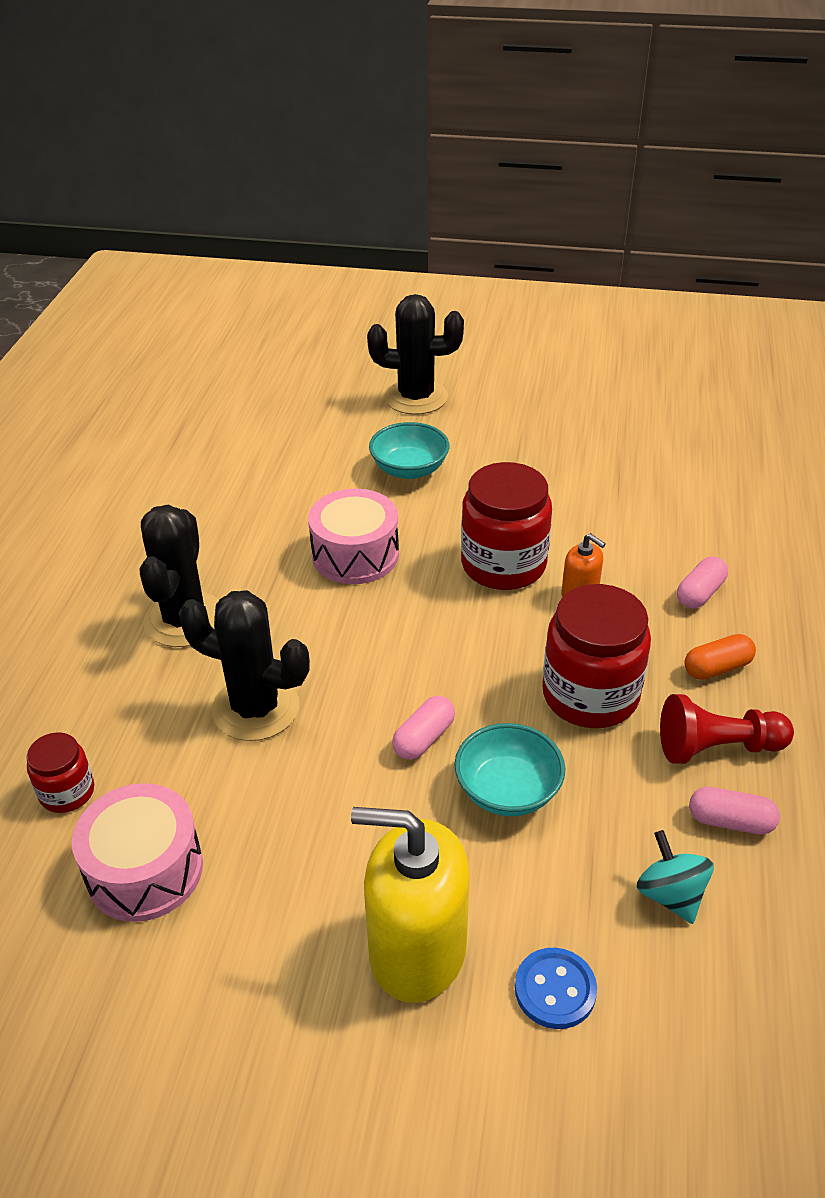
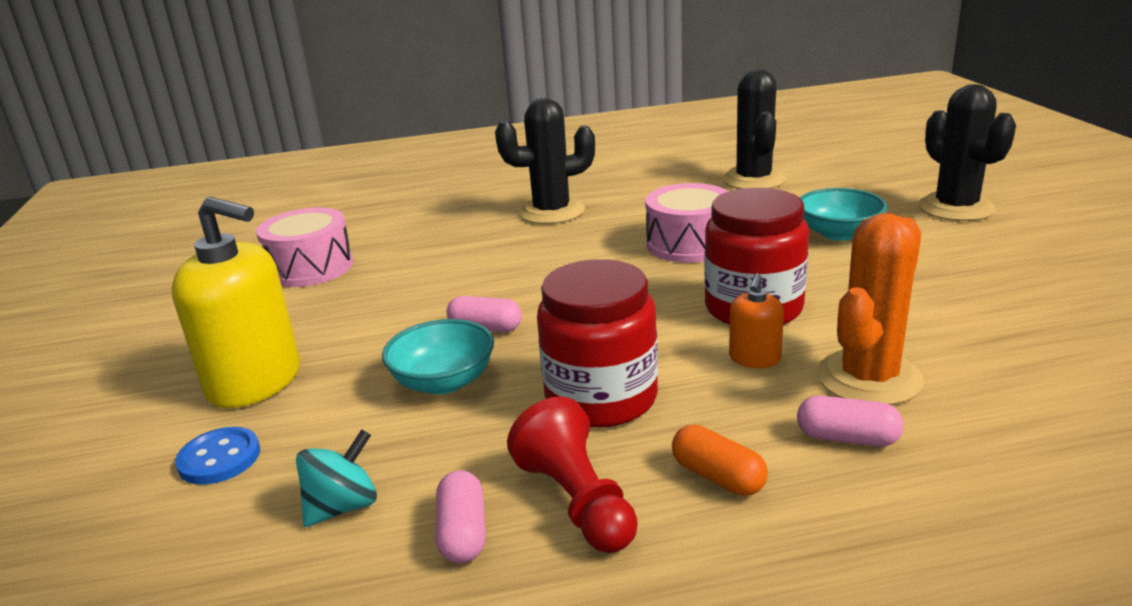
camera: 70 degrees right, 15 degrees down
red jar [26,732,94,813] -> none
black cactus [179,590,310,741] -> black cactus moved to [722,69,787,189]
yellow soap dispenser [351,807,470,1003] -> yellow soap dispenser turned 120 degrees clockwise [171,197,300,408]
none -> orange cactus [817,213,924,405]

